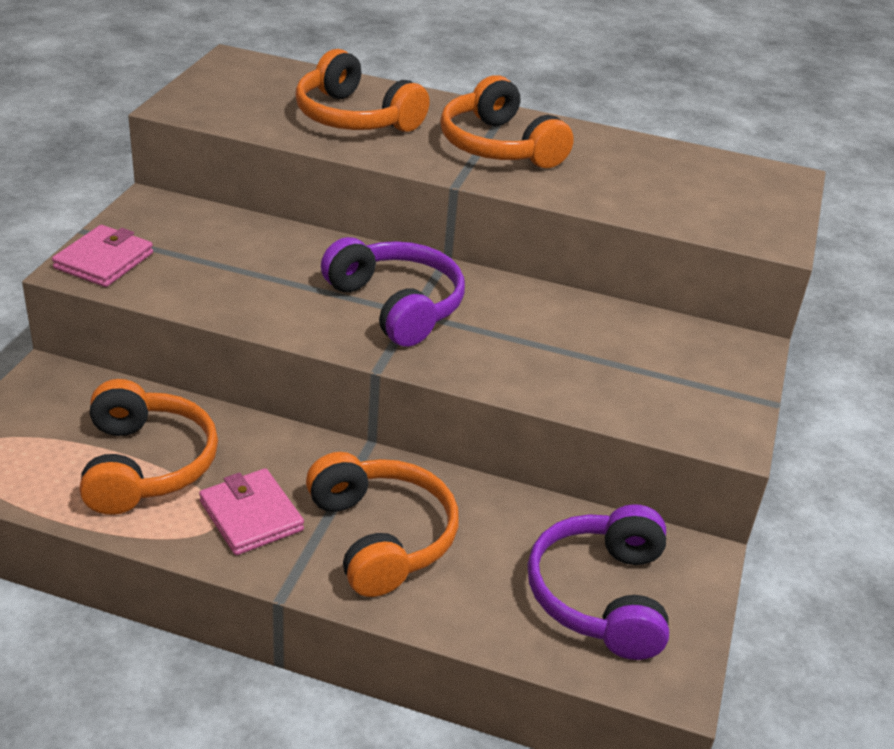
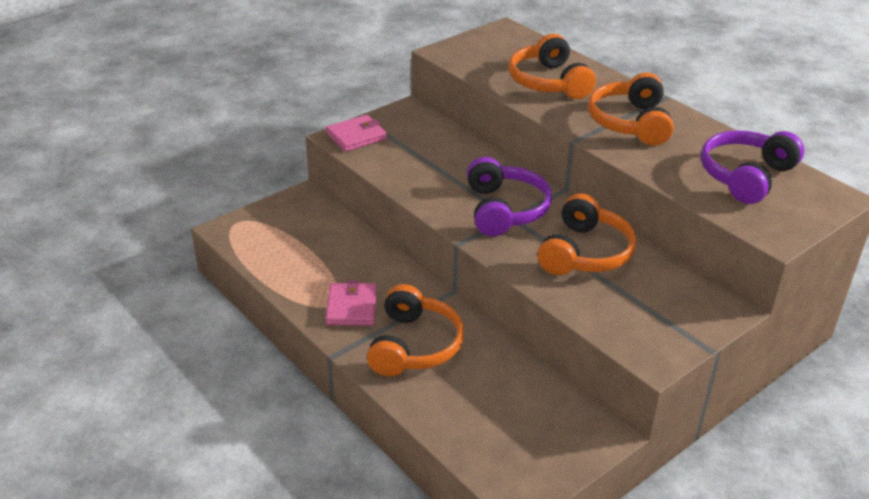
camera: 35 degrees right, 0 degrees up
orange headphones [79,379,218,515] -> orange headphones moved to [537,193,637,275]
purple headphones [528,504,669,660] -> purple headphones moved to [701,130,804,204]

